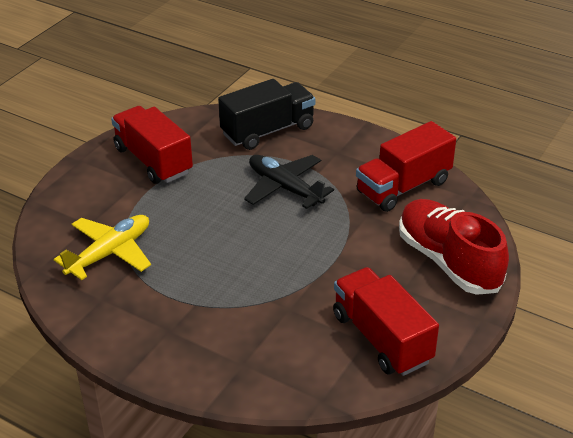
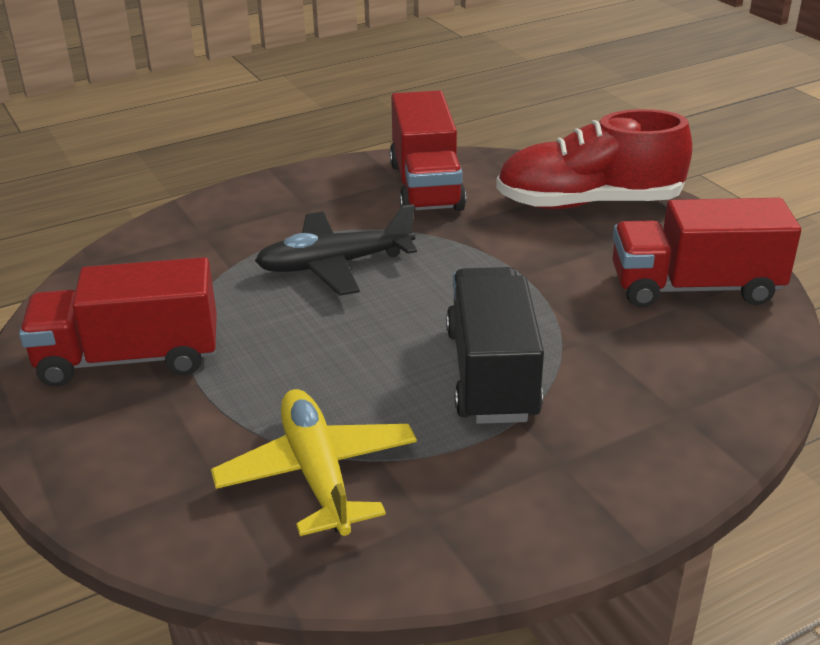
camera: 60 degrees left, 5 degrees down
black truck [218,79,315,150] -> black truck moved to [446,267,544,424]

